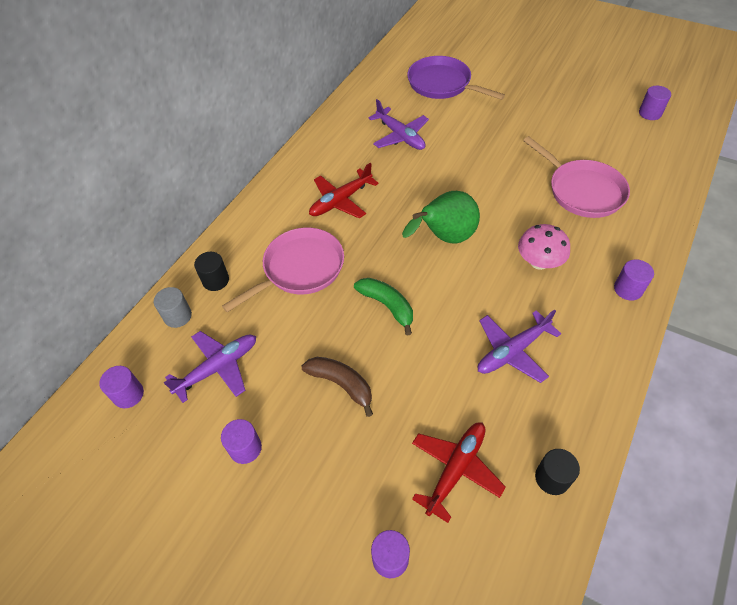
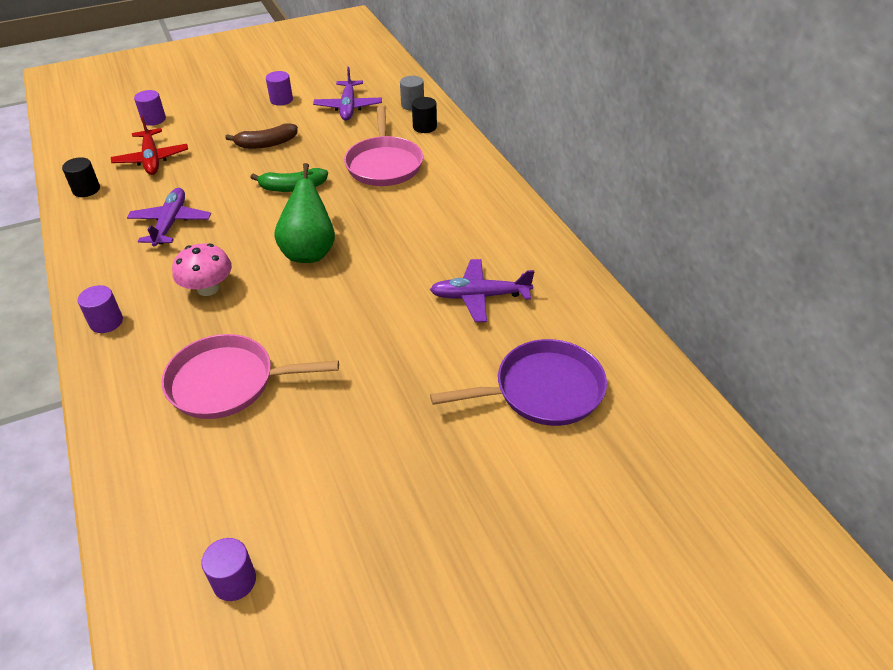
camera: 125 degrees right, 10 degrees down
purple cylinder [99,366,144,408] -> none
red plane [309,163,379,218] -> none

